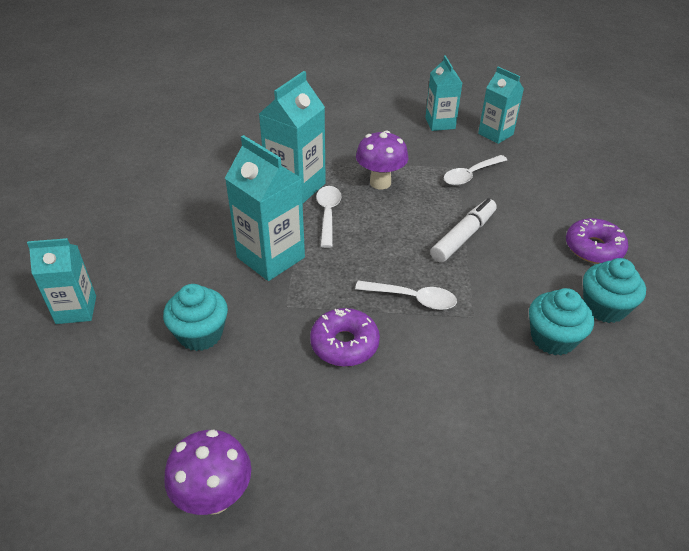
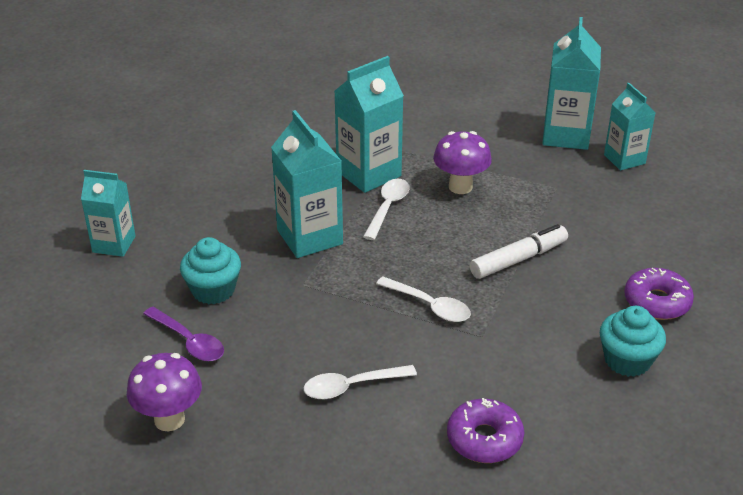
camera: 20 degrees right, 5 degrees down
purple donut [310,308,380,367] -> purple donut moved to [447,398,524,463]
turquoise carton [425,55,462,131] -> turquoise carton [542,17,601,150], size x1.53
white spoon [444,155,507,186] -> white spoon moved to [304,365,417,399]
turquoise cupcake [529,288,594,355] -> none
none -> purple spoon [143,307,224,361]

